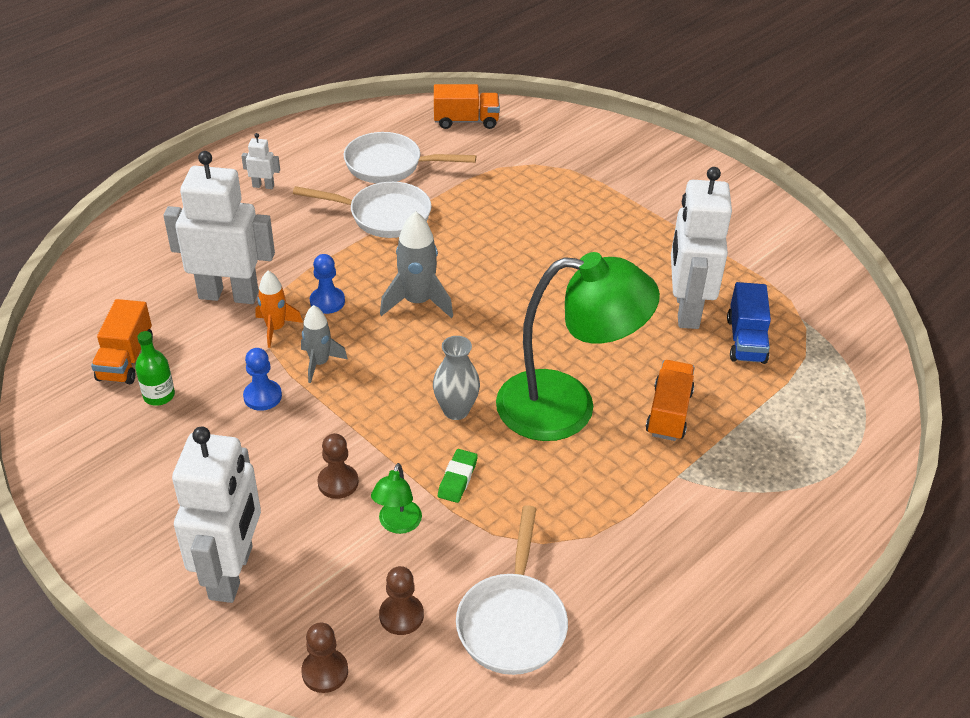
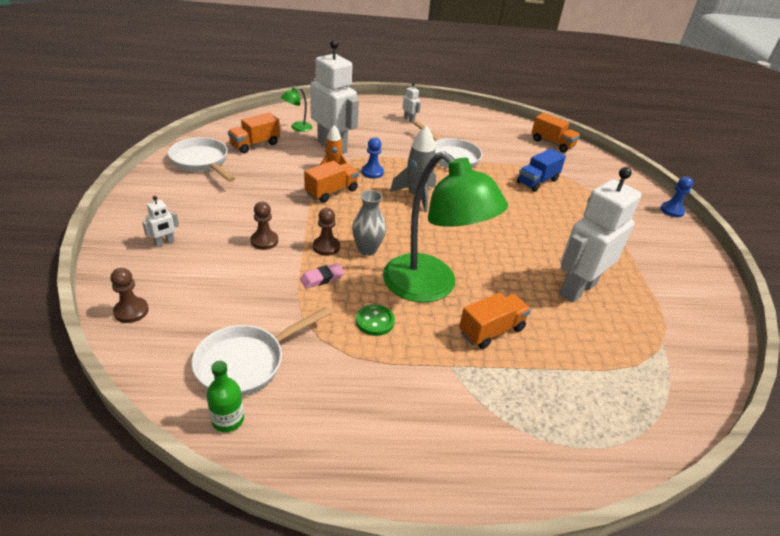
camera: 40 degrees right, 5 degrees down
green bottle [135,331,175,406] -> green bottle moved to [206,361,244,432]
white robot [172,427,261,603] -> white robot [142,196,179,248], size x0.40
blue pawn [243,348,282,411] -> blue pawn moved to [660,177,693,217]
grey rocket [301,305,348,383] -> orange truck [304,161,359,203]
white pan [344,132,476,183] -> white pan moved to [168,138,235,182]
green lamp [371,463,422,534] -> green lamp moved to [281,87,312,132]
brown pawn [379,566,424,635] -> brown pawn moved to [313,208,340,256]
green eraser [438,449,478,503] -> pink eraser [300,263,345,289]
blue truck [727,282,771,364] -> blue truck moved to [517,149,566,192]
none -> green button [356,304,395,336]

